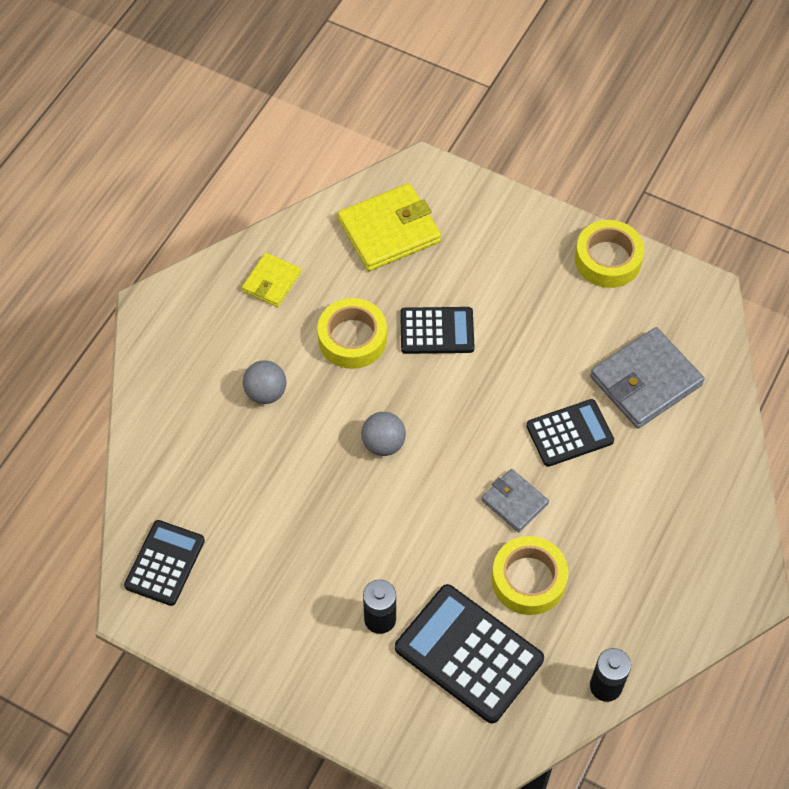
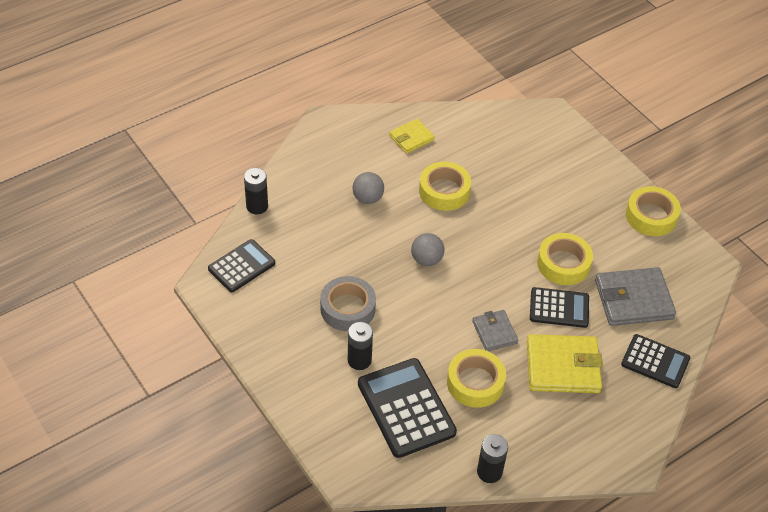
camera: 25 degrees right, 10 degrees down
yellow wallet [338,183,441,271] -> yellow wallet moved to [527,334,603,393]
black calculator [400,307,475,354] -> black calculator moved to [621,334,690,388]
none -> black battery [244,168,268,214]
none -> grey tape [320,276,376,331]
none -> yellow tape [537,233,593,285]

